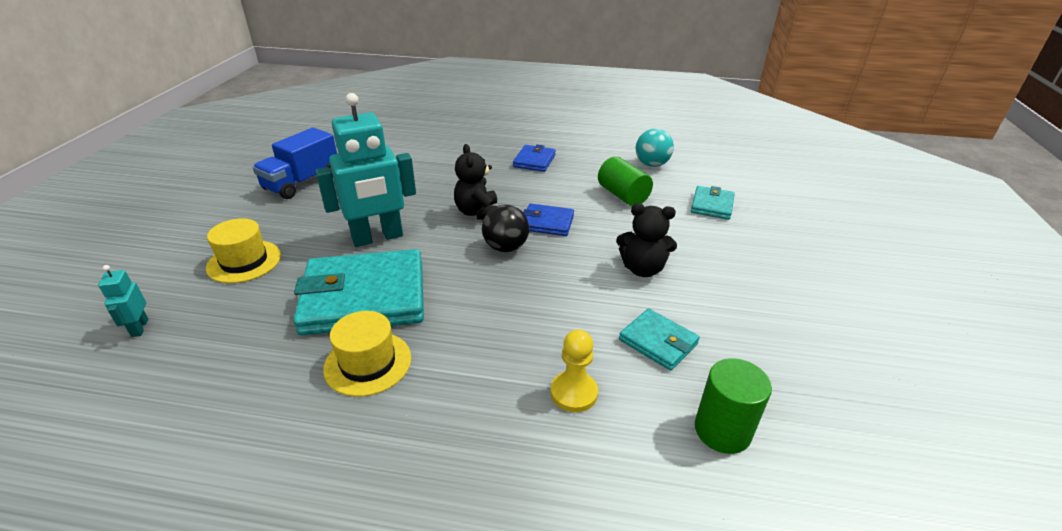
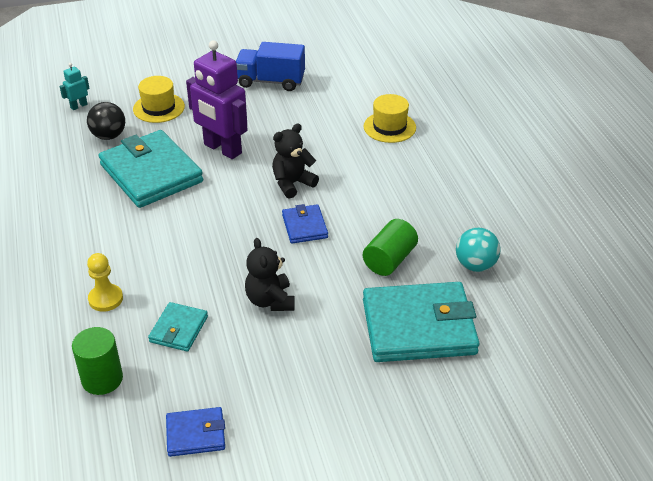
camera: 65 degrees right, 5 degrees up
turquoise robot [316,93,416,247] -> purple robot [186,40,248,159]
yellow hat [323,311,411,397] -> yellow hat moved to [363,94,416,143]
black ball [482,205,529,252] -> black ball moved to [87,102,125,140]
blue wallet [513,145,556,172] -> blue wallet moved to [166,407,225,457]
turquoise wallet [691,186,735,220] -> turquoise wallet [363,282,480,362], size x2.04

